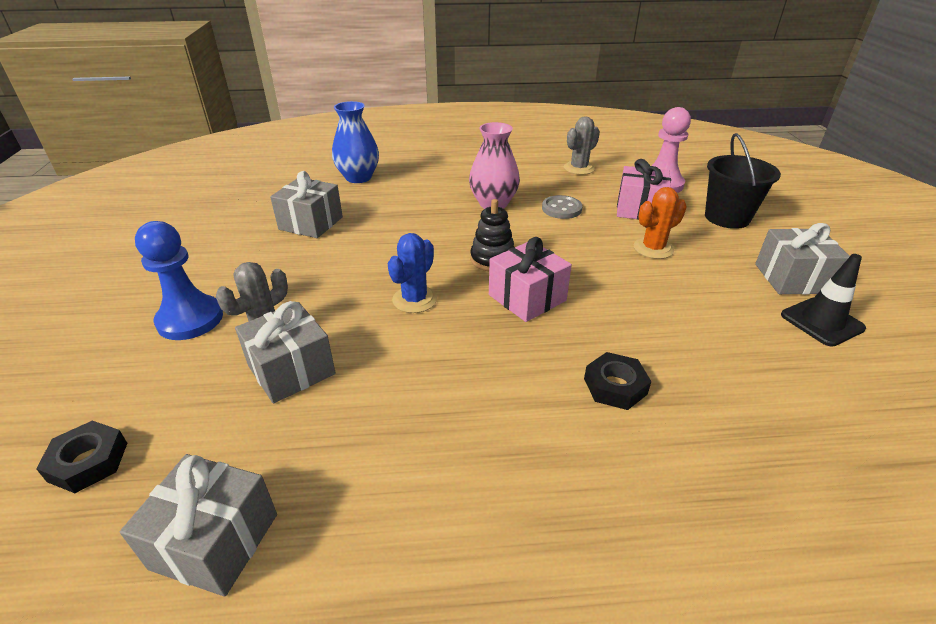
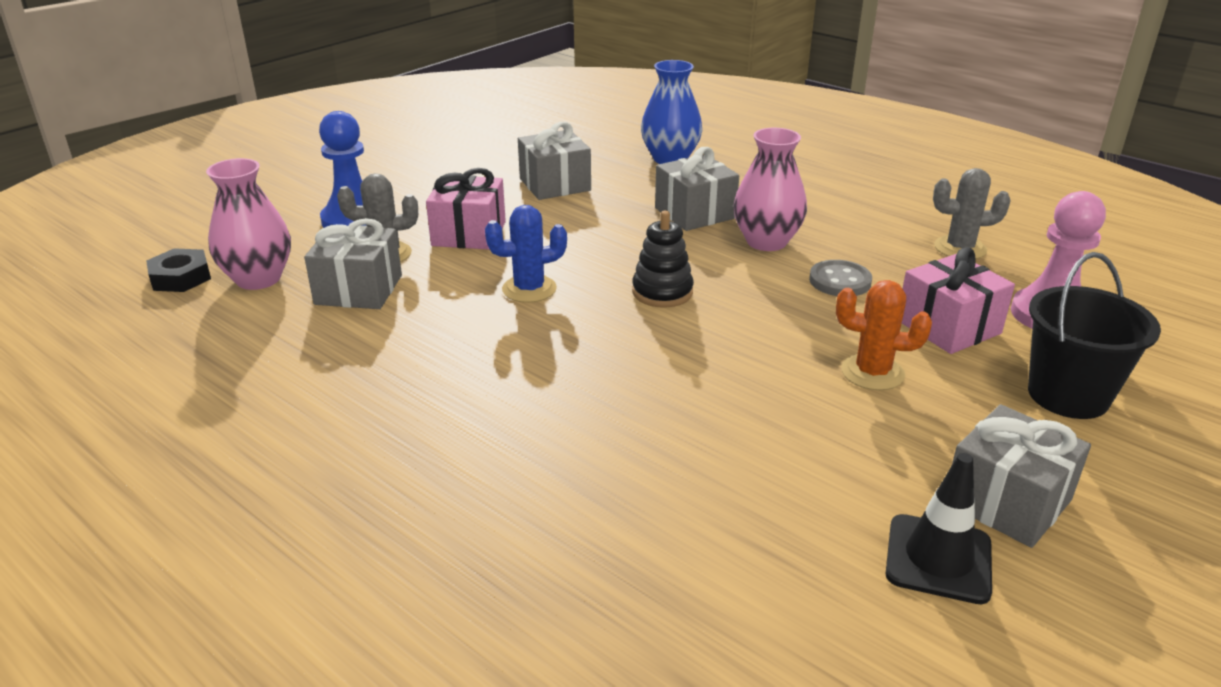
camera: 45 degrees right, 5 degrees down
grey gift [120,454,277,597] -> grey gift moved to [655,147,739,231]
pink gift [489,237,572,322] -> pink gift moved to [426,168,506,250]
black nut [584,352,652,410] -> none
none -> pink vase [206,158,291,290]

